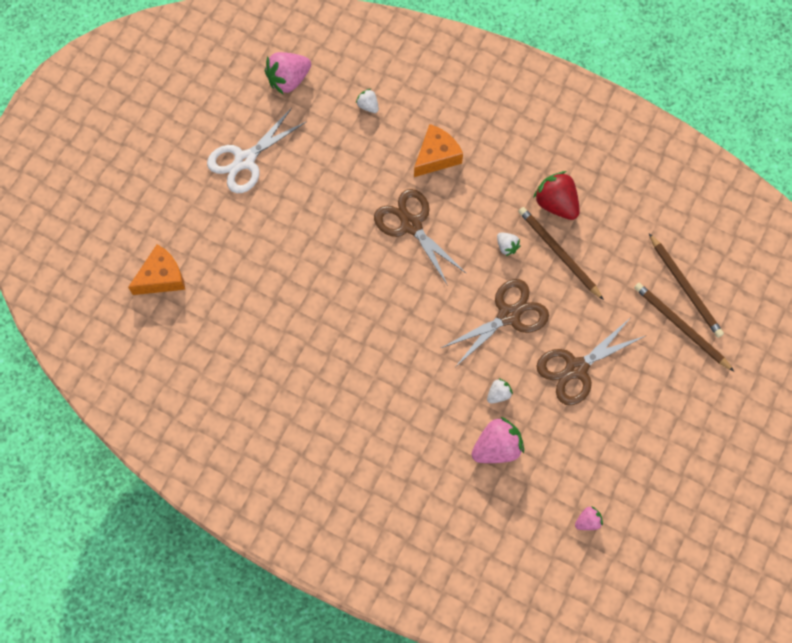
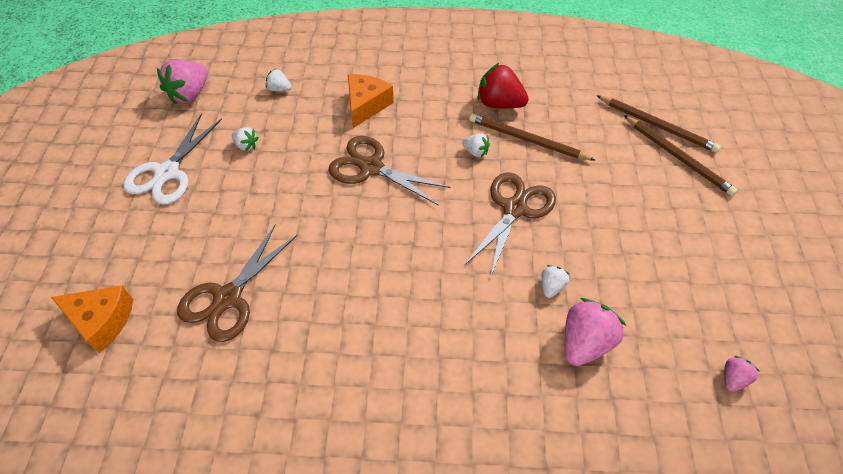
camera: 25 degrees left, 15 degrees down
orange cheese [128,244,185,295] -> orange cheese turned 75 degrees clockwise [51,286,133,353]
brown scissors [536,318,645,405] -> brown scissors moved to [177,224,298,342]
brown pencil [634,283,734,371] -> brown pencil turned 150 degrees counterclockwise [624,115,738,196]
none -> white strawberry [231,127,259,151]

